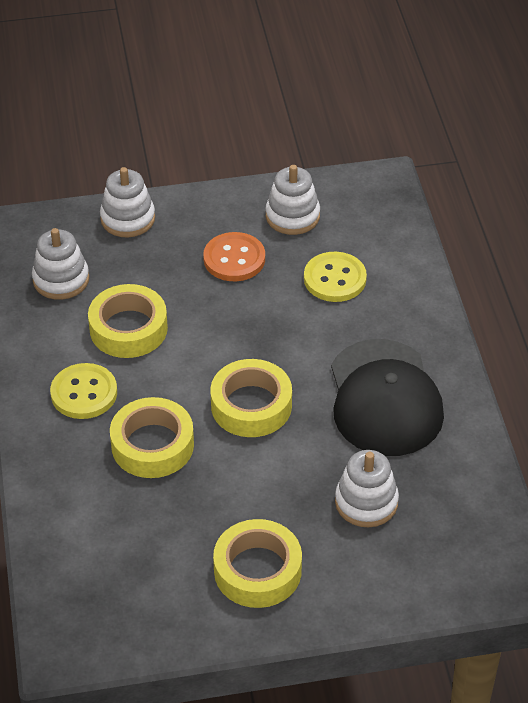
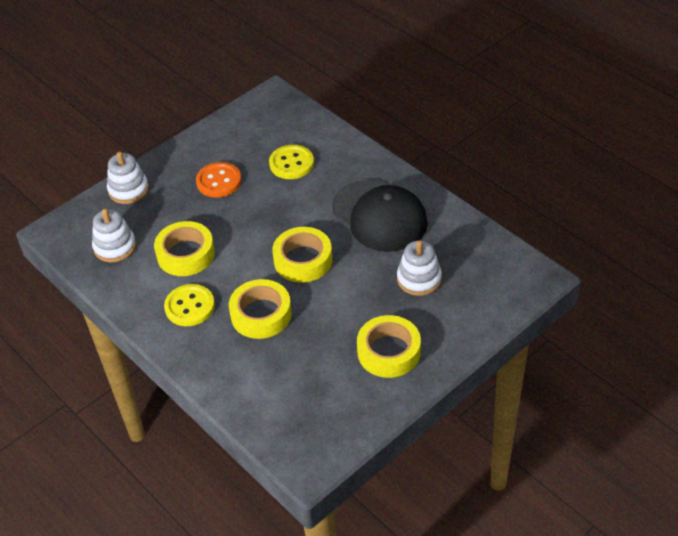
camera: 30 degrees left, 0 degrees up
white stacking toy [266,165,320,235] -> none

